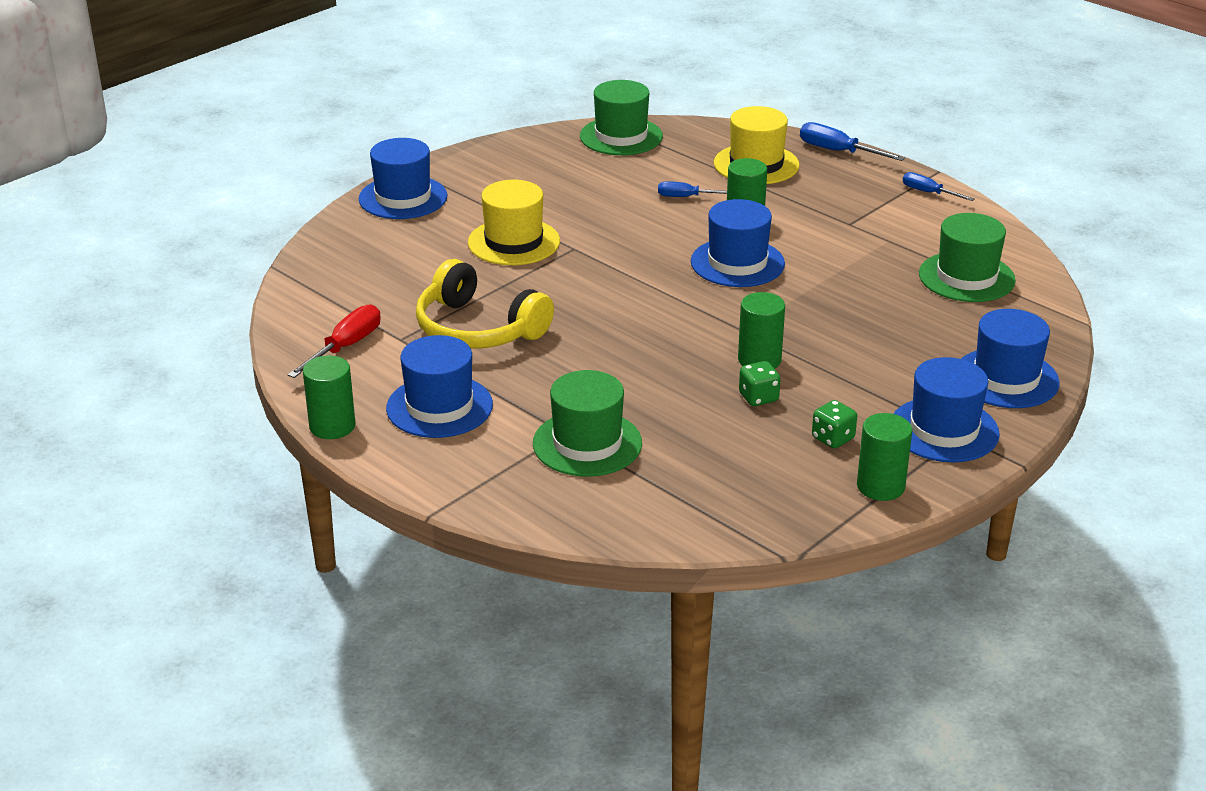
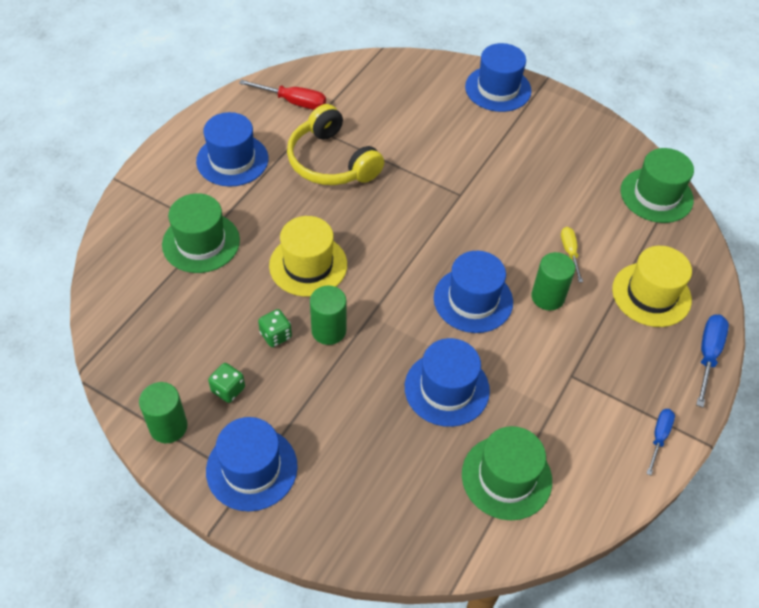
camera: 75 degrees right, 20 degrees up
green cylinder [303,355,356,439] -> none
yellow headphones [416,259,554,349] -> yellow headphones turned 60 degrees counterclockwise [287,104,384,185]
yellow hat [468,180,560,265] -> yellow hat moved to [269,216,347,297]
blue screwdriver [658,181,727,197] -> yellow screwdriver [561,227,583,282]
blue hat [961,309,1060,408] -> blue hat moved to [405,338,490,427]

